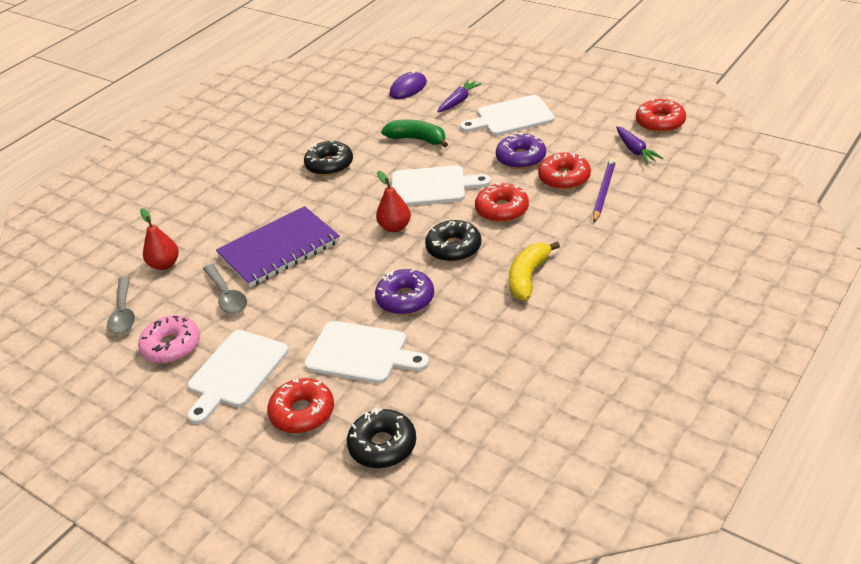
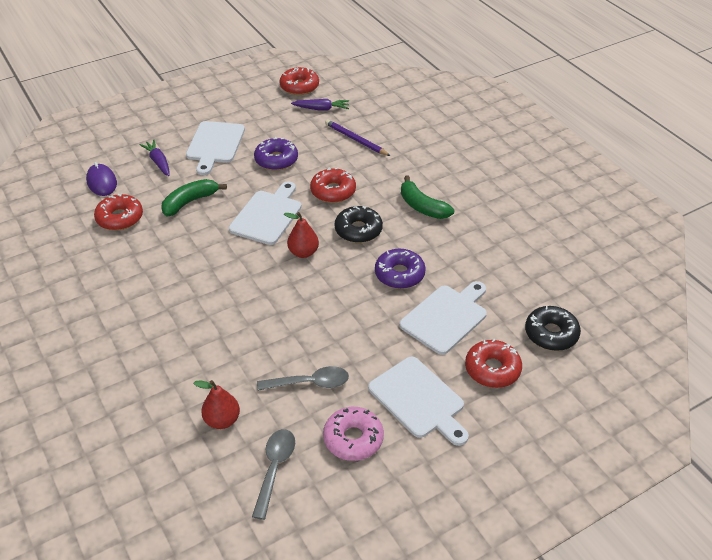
camera: 70 degrees left, 5 degrees up
grey spoon [107,276,135,334] -> grey spoon turned 90 degrees counterclockwise [252,429,295,520]
purple notebook [216,206,340,287] -> none
black donut [304,140,353,176] -> none
yellow banana [509,241,560,301] -> green banana [401,176,454,219]
red donut [538,153,591,190] -> red donut moved to [94,194,143,231]

